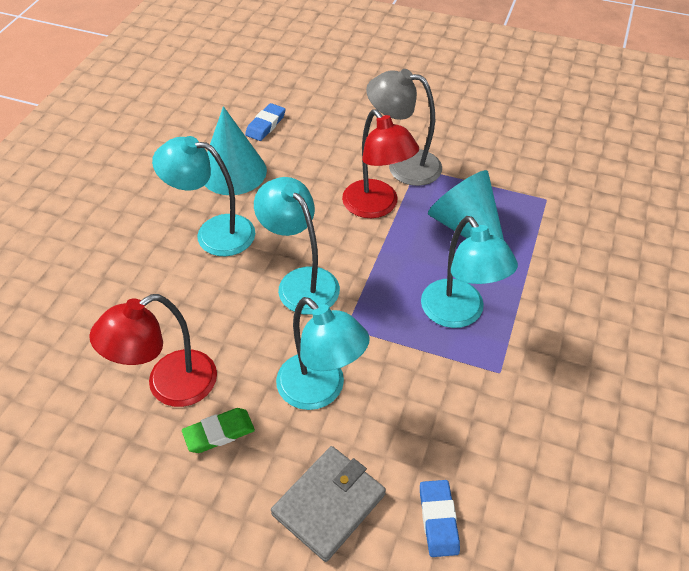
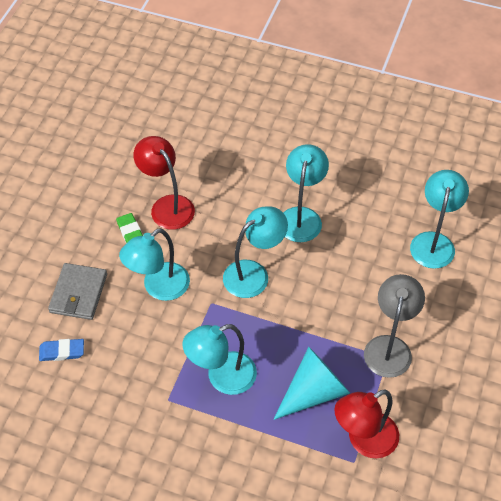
camera: 90 degrees right, 5 degrees up
turquoise cone [204,106,267,195] -> none
blue eraser [245,103,286,141] -> turquoise lamp [410,170,469,269]
grey wallet [271,446,386,562] -> grey wallet turned 60 degrees clockwise [48,263,107,320]
red lamp [342,109,419,218] -> red lamp moved to [334,389,399,458]

